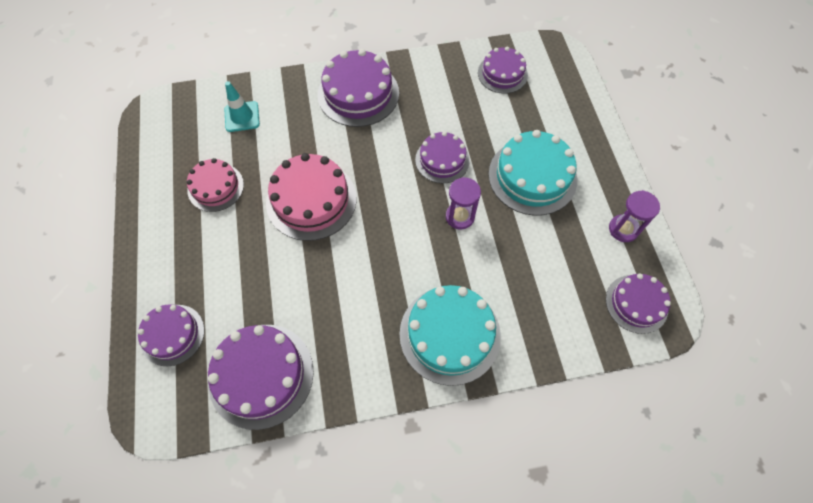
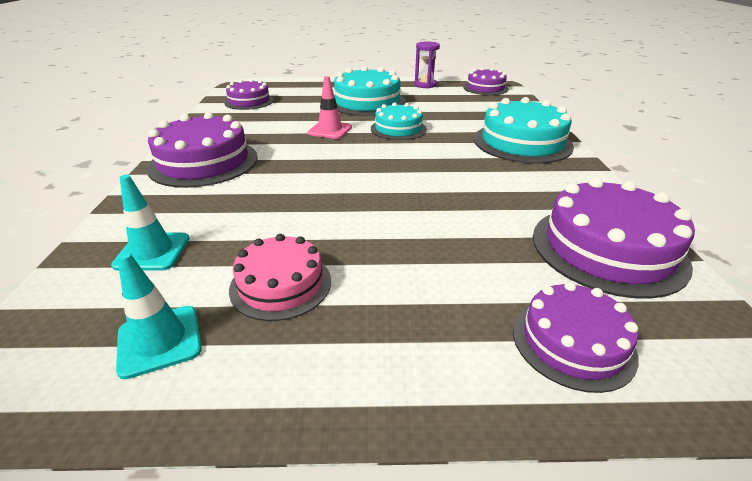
camera: 80 degrees left, 30 degrees down
pink cake [266,153,356,241] -> none
purple cake [415,131,470,183] -> pink traffic cone [308,76,352,139]
purple hourglass [446,177,481,229] -> turquoise cake [371,102,427,140]
none -> turquoise traffic cone [116,252,202,379]

